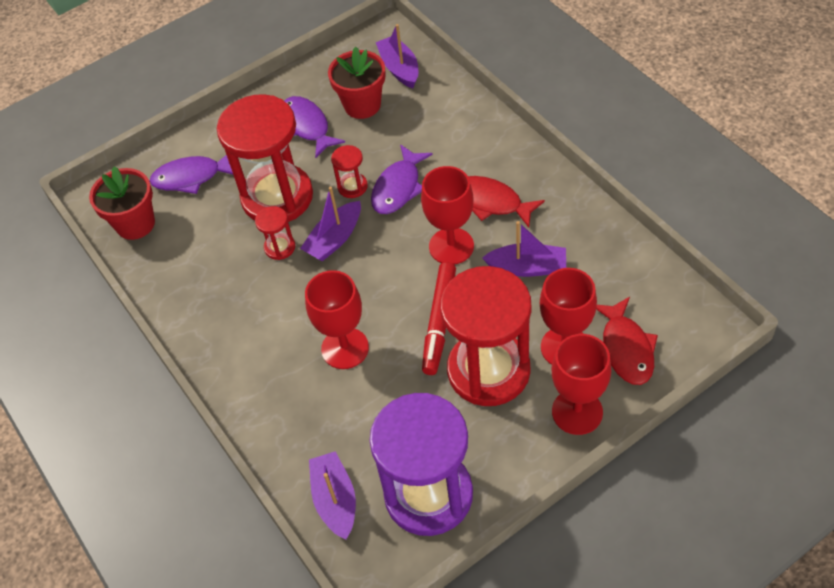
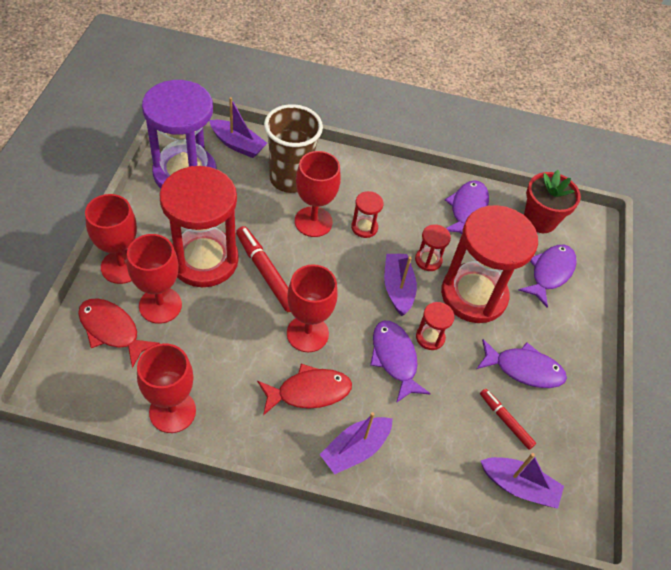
camera: 125 degrees right, 0 degrees up
red flower pot [328,47,386,119] -> red marker [480,389,536,450]
purple boat [482,221,566,277] -> purple boat moved to [319,412,393,474]
none -> red goblet [137,343,196,433]
none -> brown cup [264,104,323,193]
none -> red hourglass [351,191,384,238]
none -> purple fish [445,180,489,234]

